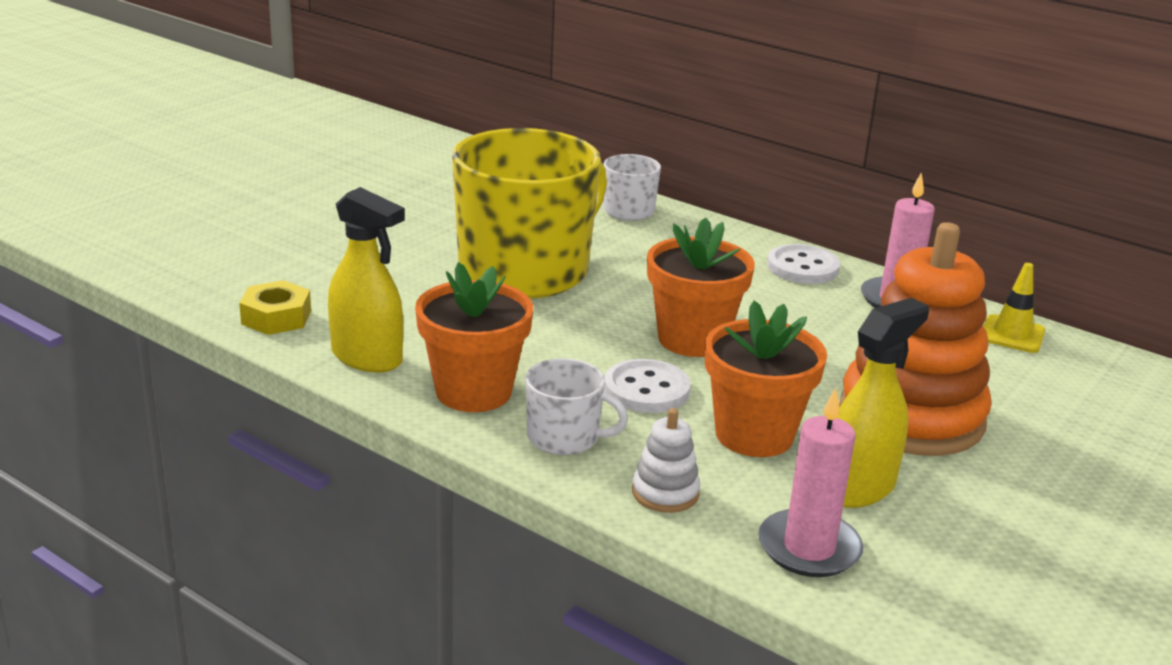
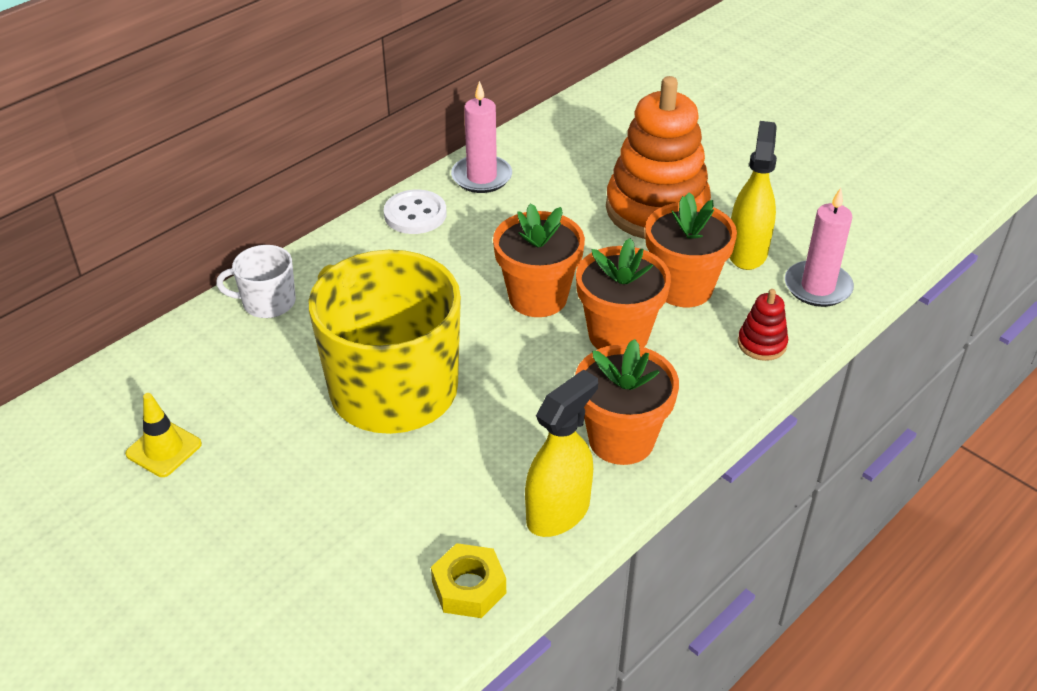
camera: 80 degrees left, 15 degrees up
white mug [525,358,628,455] -> none
white button [604,359,691,413] -> orange flower pot [576,238,671,349]
white stacking toy [632,408,700,513] -> red stacking toy [738,289,788,361]
yellow spray bottle [837,298,929,508] -> yellow spray bottle turned 45 degrees clockwise [730,121,777,270]
yellow traffic cone [983,263,1045,353] -> yellow traffic cone moved to [125,393,202,477]

